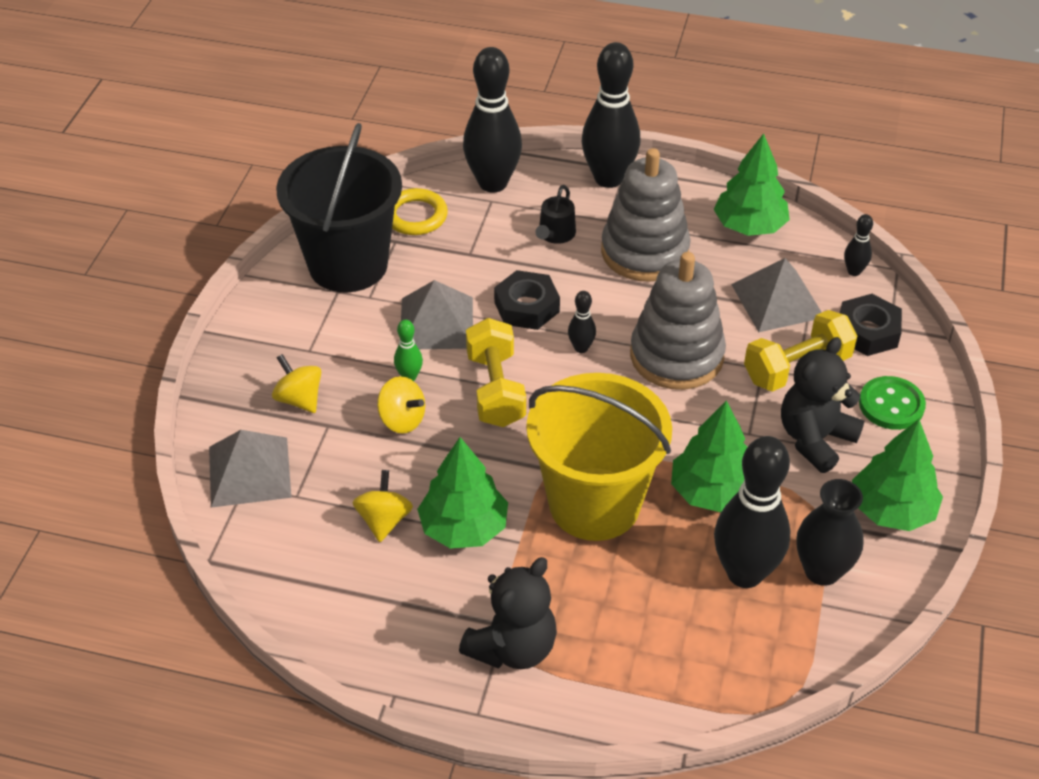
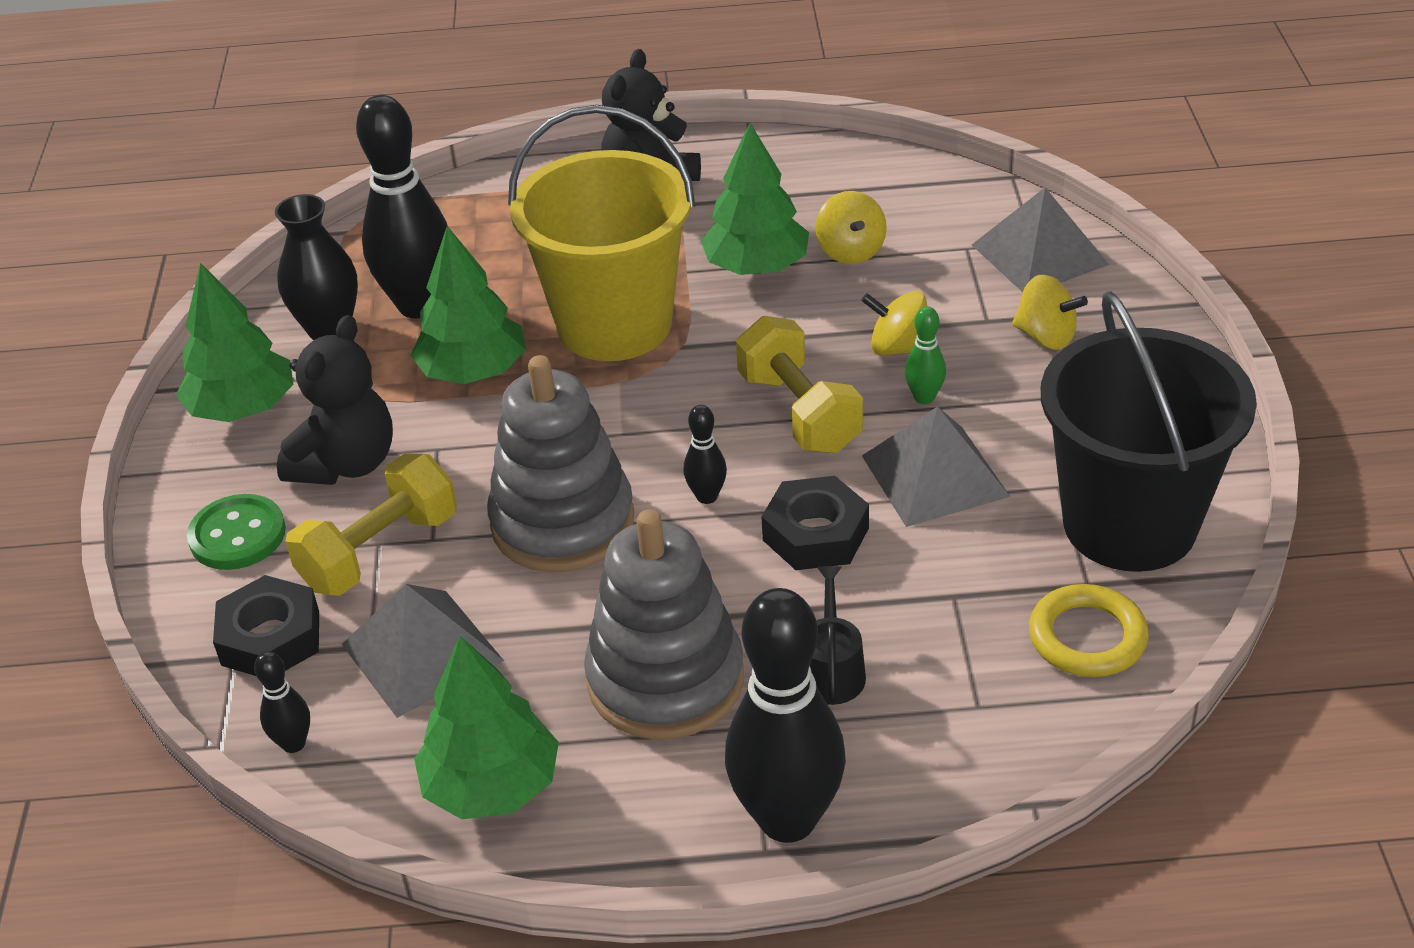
camera: 165 degrees right, 5 degrees down
black bowling pin [463,47,522,193] -> none

